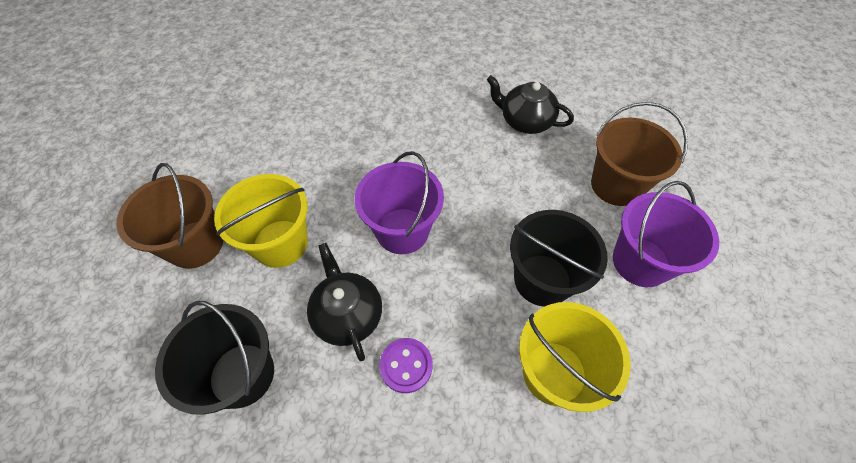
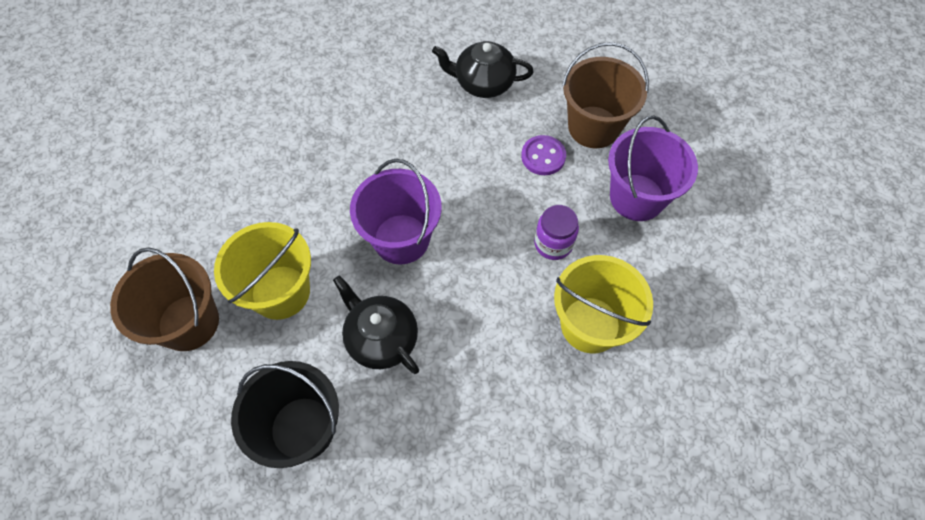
camera: 20 degrees left, 5 degrees up
purple button [379,338,433,393] -> purple button moved to [521,135,566,175]
black bucket [510,210,608,307] -> purple jar [534,205,579,260]

